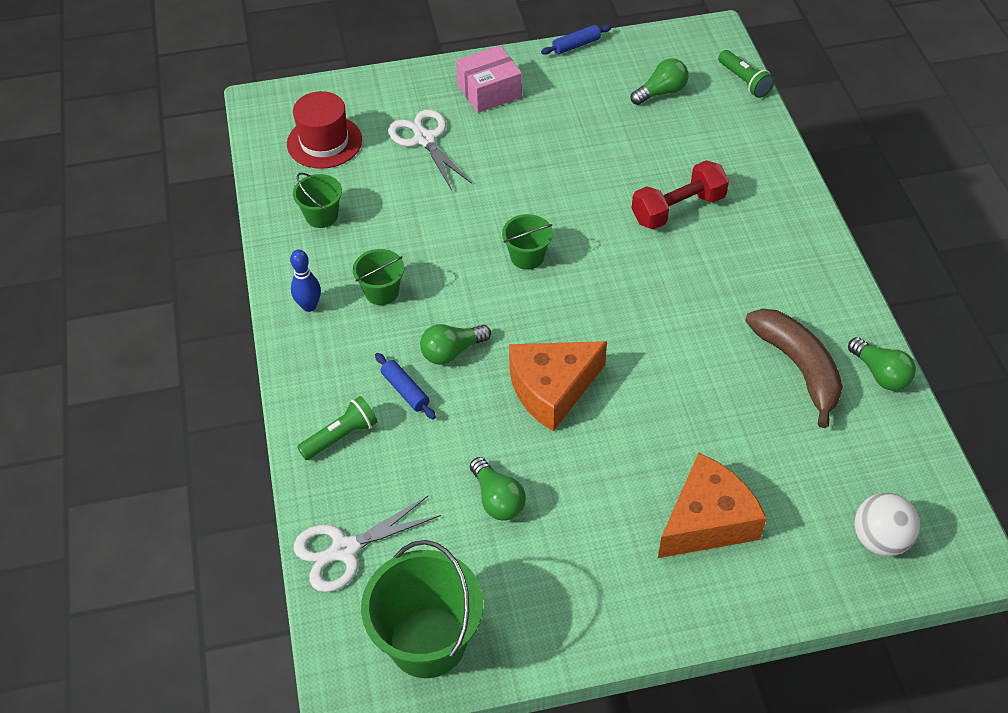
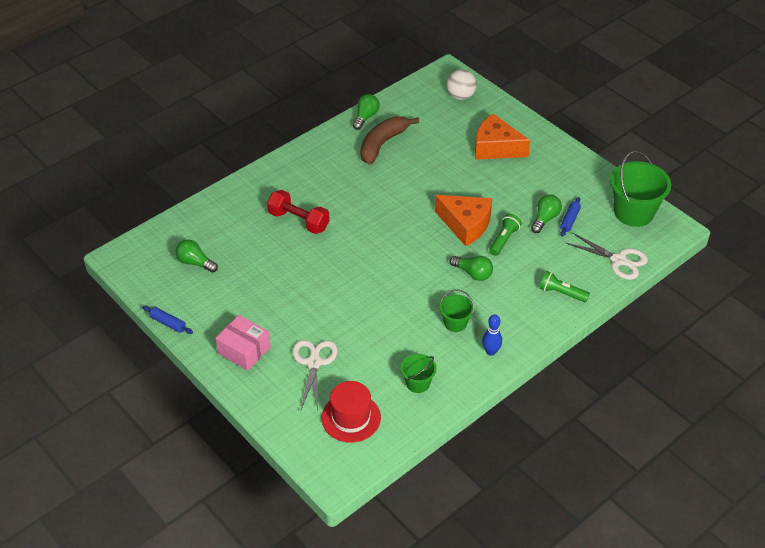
camera: 120 degrees left, 5 degrees down
blue rolling pin [375,353,436,419] -> blue rolling pin moved to [560,197,581,237]
white scissors [388,109,472,190] -> white scissors turned 150 degrees clockwise [292,340,337,410]
green bucket [502,214,553,270] -> none
green flashlight [718,50,774,98] -> green flashlight moved to [489,214,522,256]

